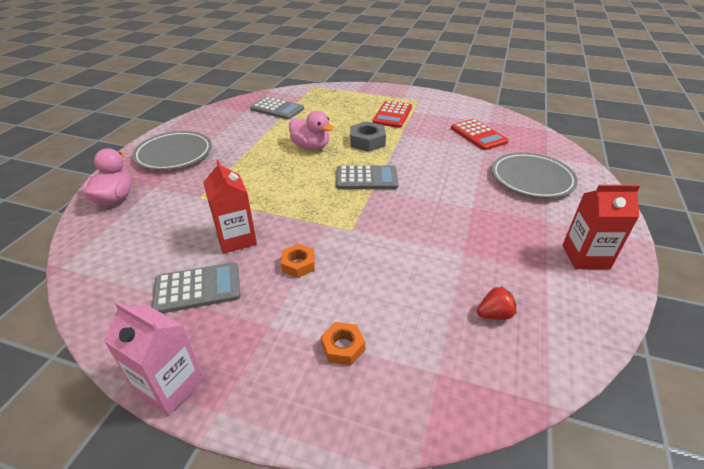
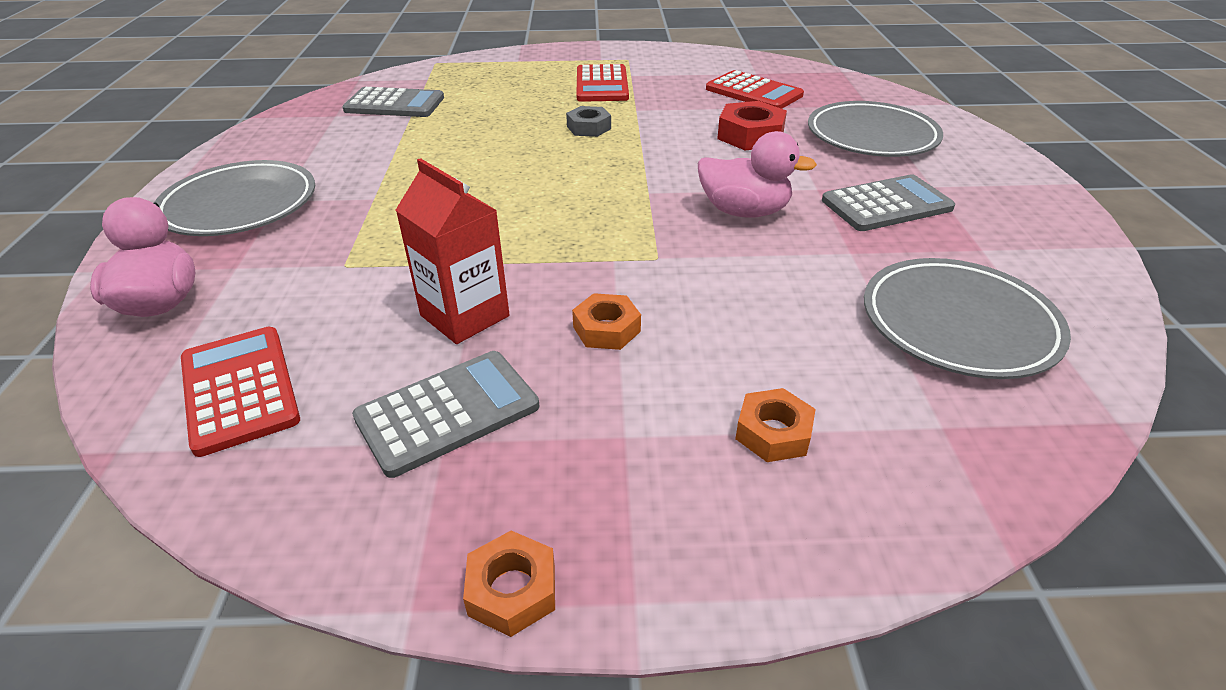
camera: 20 degrees left, 0 degrees up
pink carton [104,301,204,416] -> orange nut [463,531,555,637]
pink duck [289,110,334,150] -> pink duck moved to [698,131,817,218]
grey calculator [336,165,399,189] -> grey calculator moved to [822,174,955,231]
grey nut [350,121,386,152] -> grey nut [566,106,611,137], size x0.65
red strawberry [477,286,517,320] -> grey plate [864,258,1071,379]
red carton [562,185,640,269] -> none
none -> red calculator [181,327,300,457]
none -> red nut [717,101,787,150]

